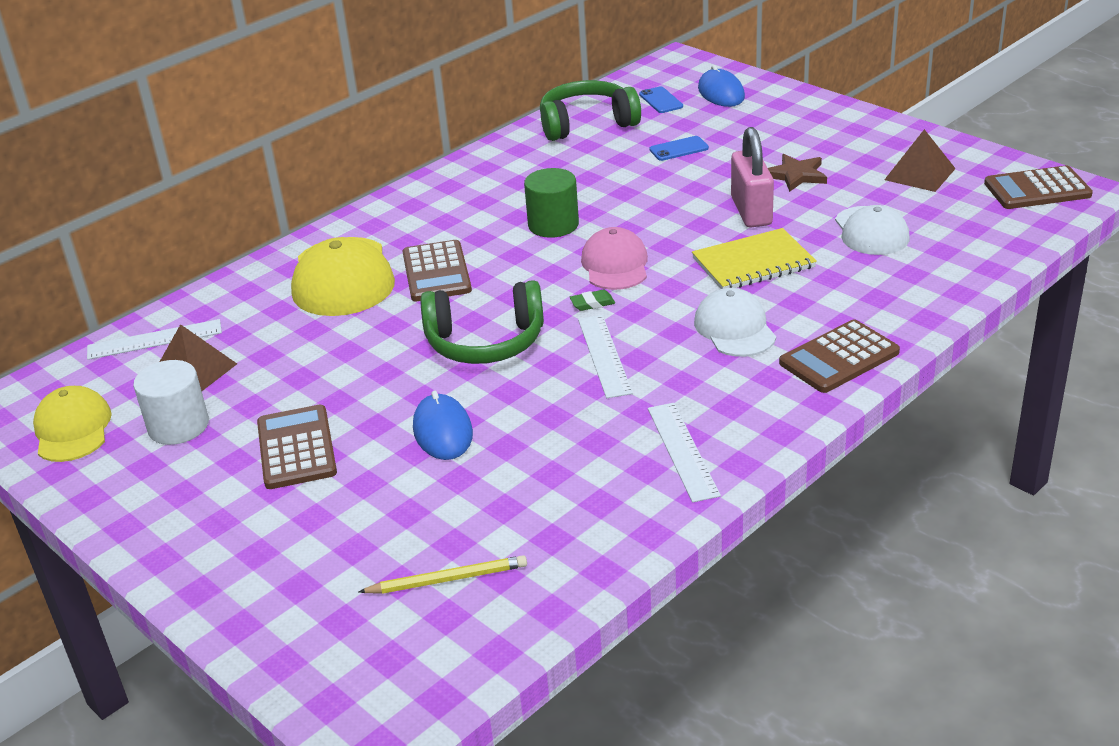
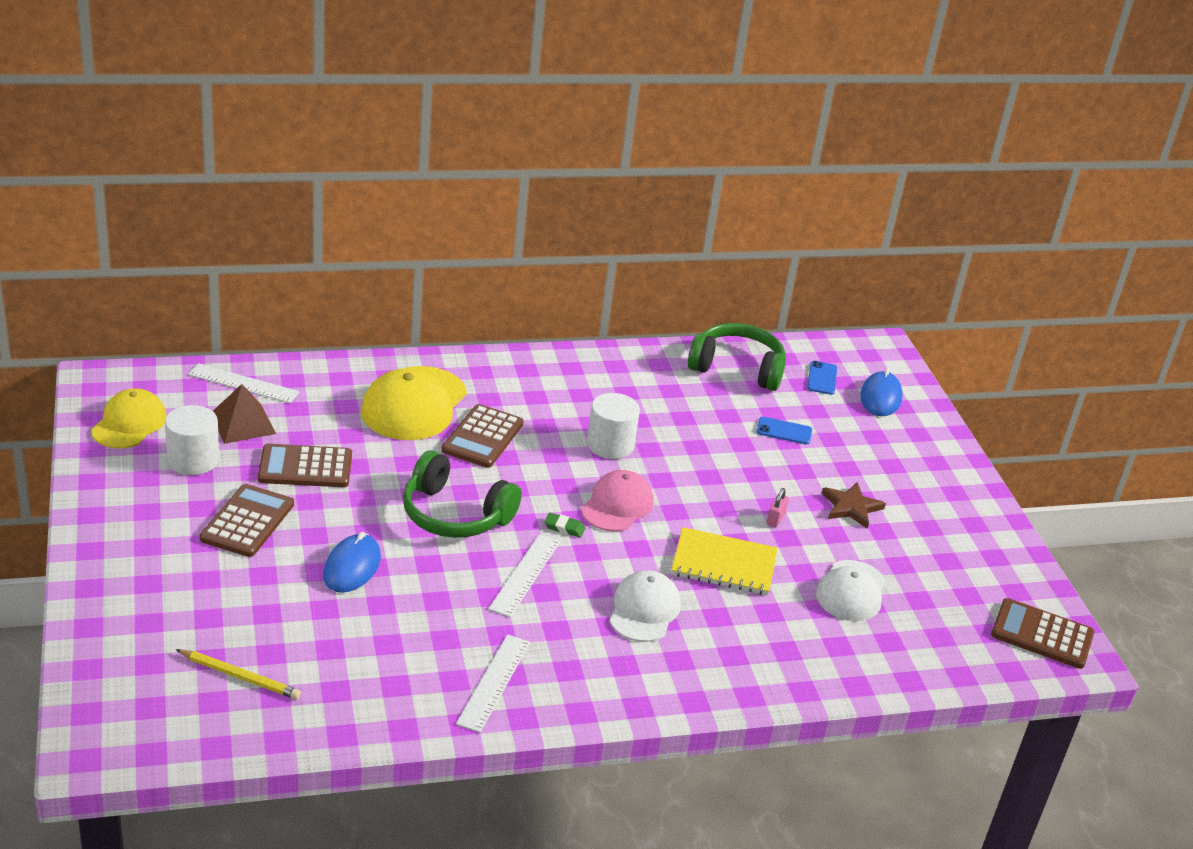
camera: 25 degrees right, 0 degrees up
green cylinder [524,168,579,238] -> white cylinder [587,393,640,459]
pink padlock [731,127,774,227] -> pink padlock [766,488,789,528], size x0.43
brown calculator [779,319,900,393] -> brown calculator moved to [258,444,352,487]
brown pyramid [884,129,956,192] -> none

